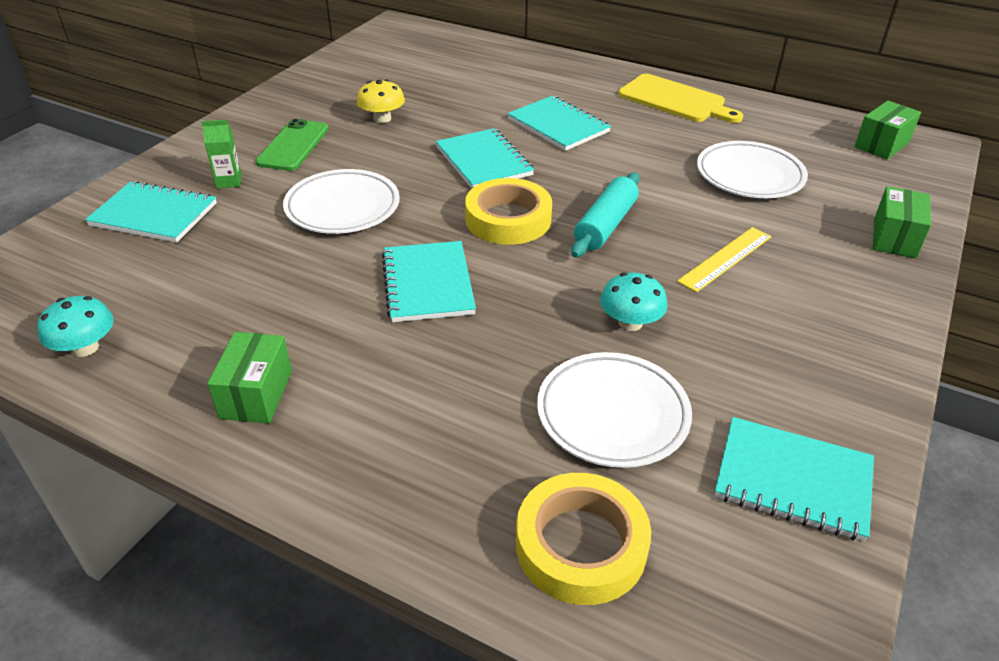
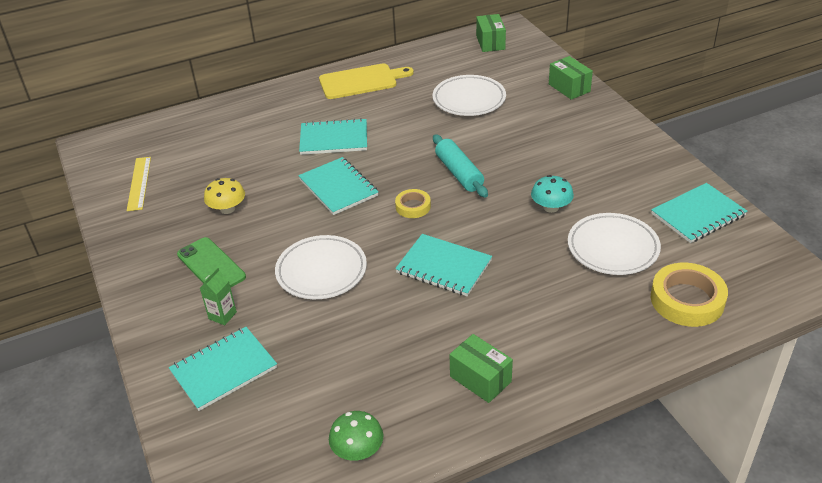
camera: 50 degrees left, 0 degrees up
turquoise mushroom [37,296,114,357] -> green mushroom [329,411,383,461]
turquoise notebook [436,128,534,189] -> turquoise notebook turned 45 degrees clockwise [298,157,379,215]
yellow tape [465,178,552,245] -> yellow tape [395,189,431,218], size x0.56
yellow ruler [677,227,772,293] -> yellow ruler moved to [127,157,151,211]

